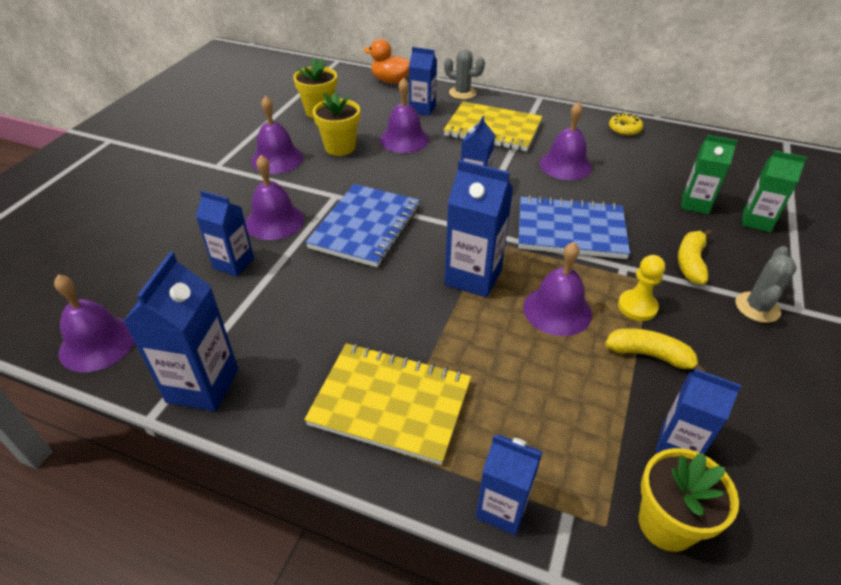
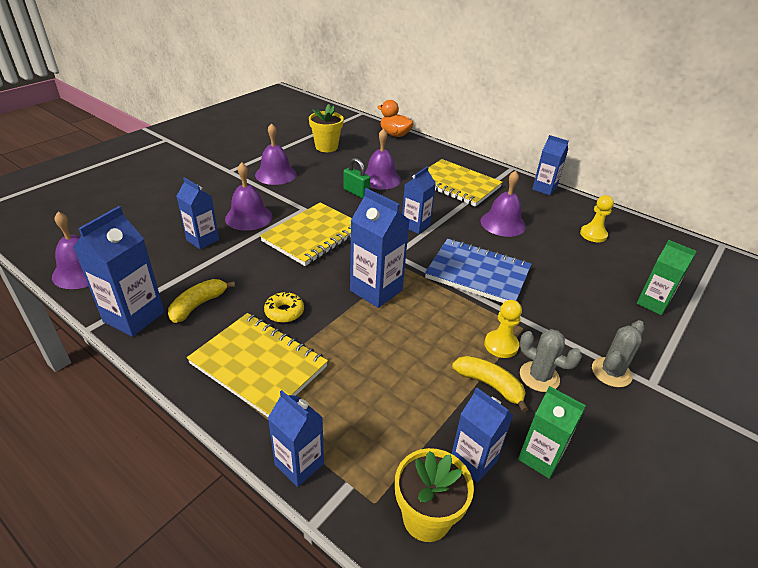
camera: 15 degrees right, 5 degrees down
blue notebook [305,184,420,267] -> yellow notebook [260,202,352,266]
yellow flower pot [313,92,360,156] -> none
blue carton [409,47,437,116] -> blue carton moved to [532,135,569,195]
grey cactus [444,49,485,99] -> grey cactus moved to [520,329,582,392]
purple bell [523,242,592,336] -> none
yellow donut [609,113,643,136] -> yellow donut moved to [264,292,304,323]
yellow banana [678,230,712,284] -> yellow banana moved to [168,279,235,323]
green carton [681,135,738,214] -> green carton moved to [518,386,586,479]
none -> green padlock [343,158,370,198]
none -> yellow pawn [580,195,614,242]

